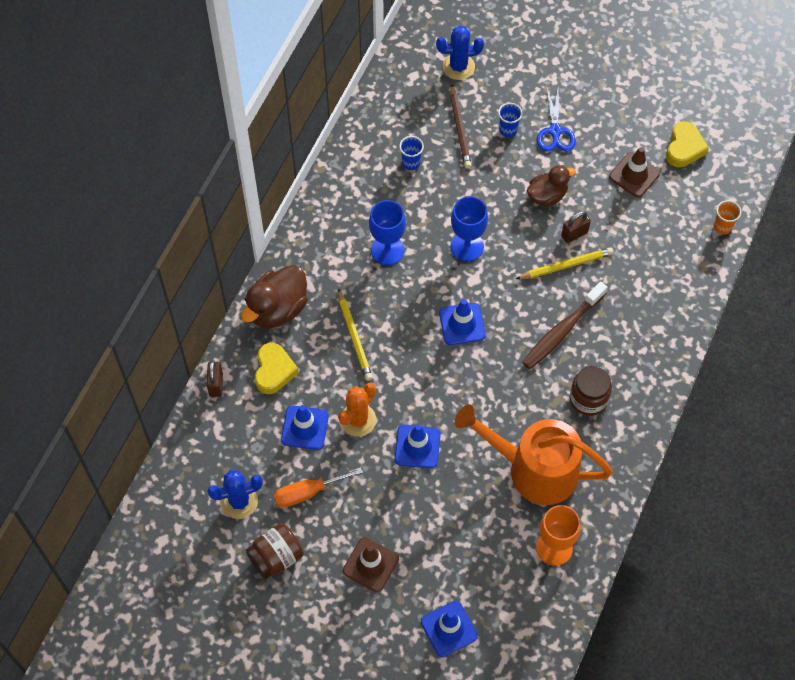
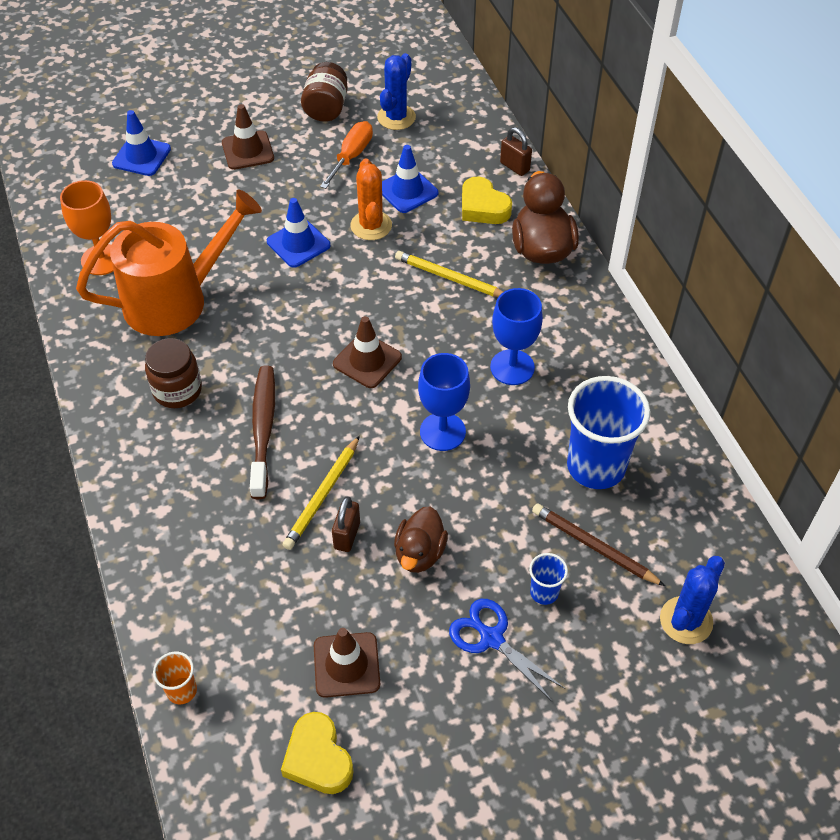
camera: 135 degrees right, 10 degrees down
blue cup [399,136,424,170] -> blue cup [567,376,650,489], size x2.21
blue traffic cone [439,299,486,345] -> brown traffic cone [333,316,402,388]

